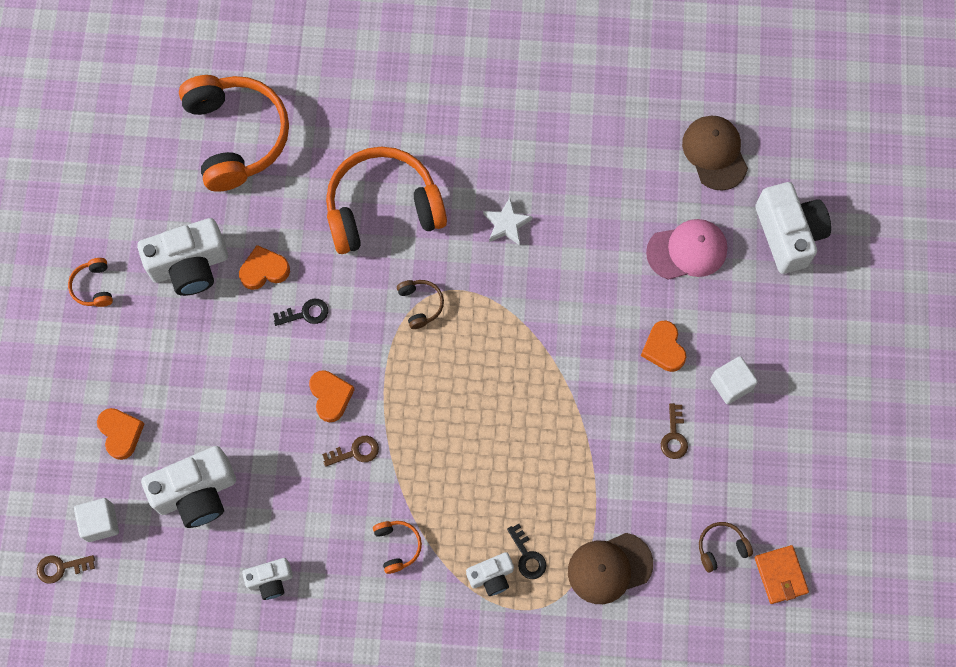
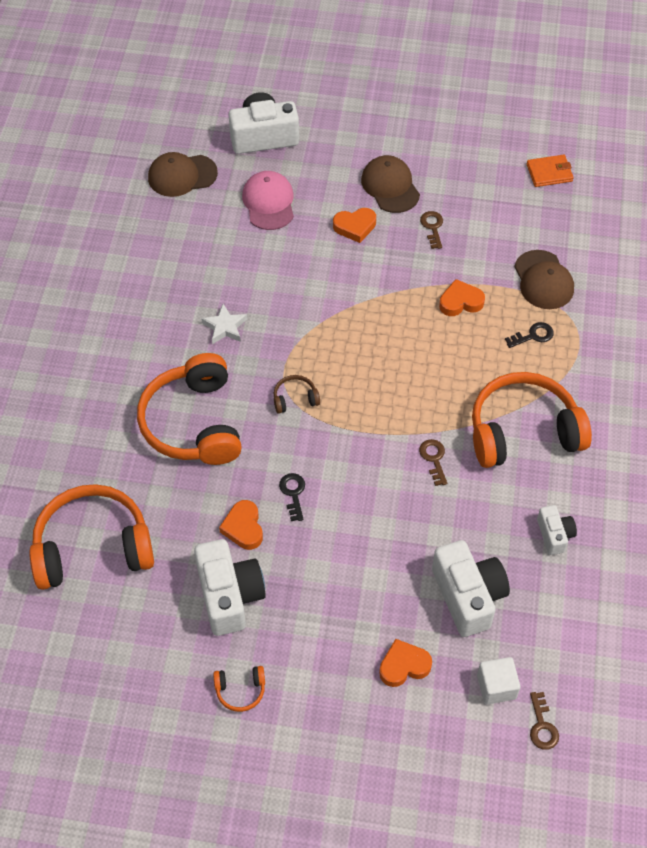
camera: 85 degrees left, 15 degrees down
orange heart [309,370,355,422] -> orange heart moved to [439,279,485,316]
orange headphones [373,521,422,574] -> orange headphones [472,372,592,468], size x2.44
white camera [466,552,514,596] -> none
brown key [661,403,688,459] -> brown key turned 105 degrees counterclockwise [420,211,443,249]
brown headphones [699,522,753,572] -> none
white cube [710,356,758,404] -> brown cap [361,155,420,213]

